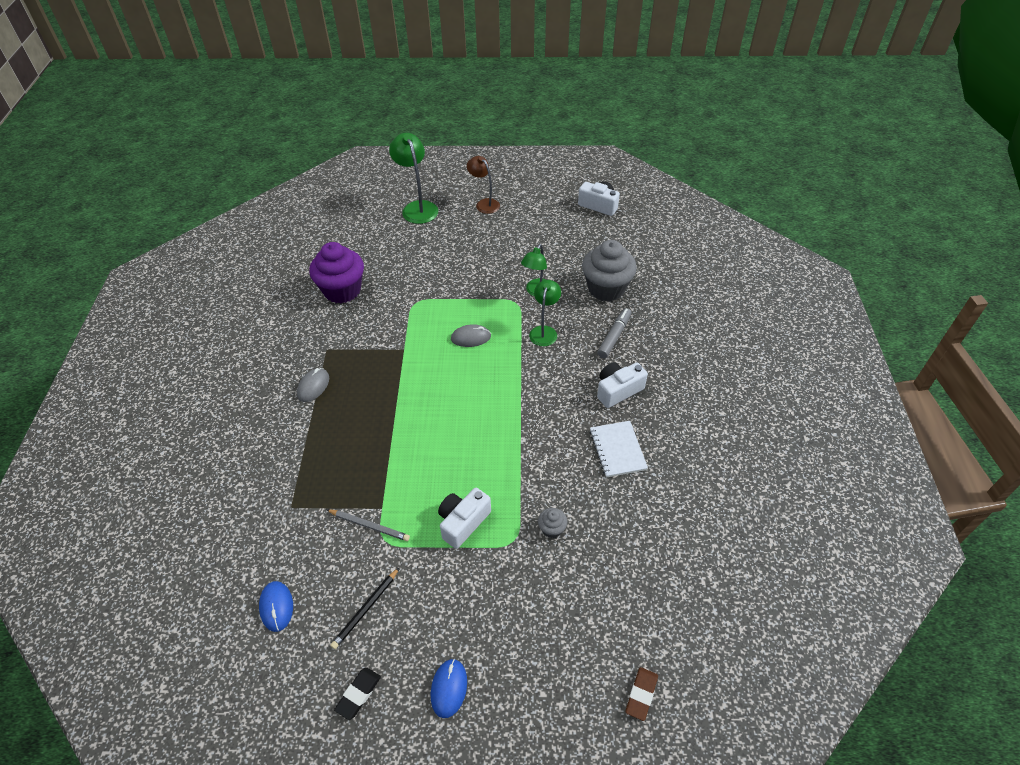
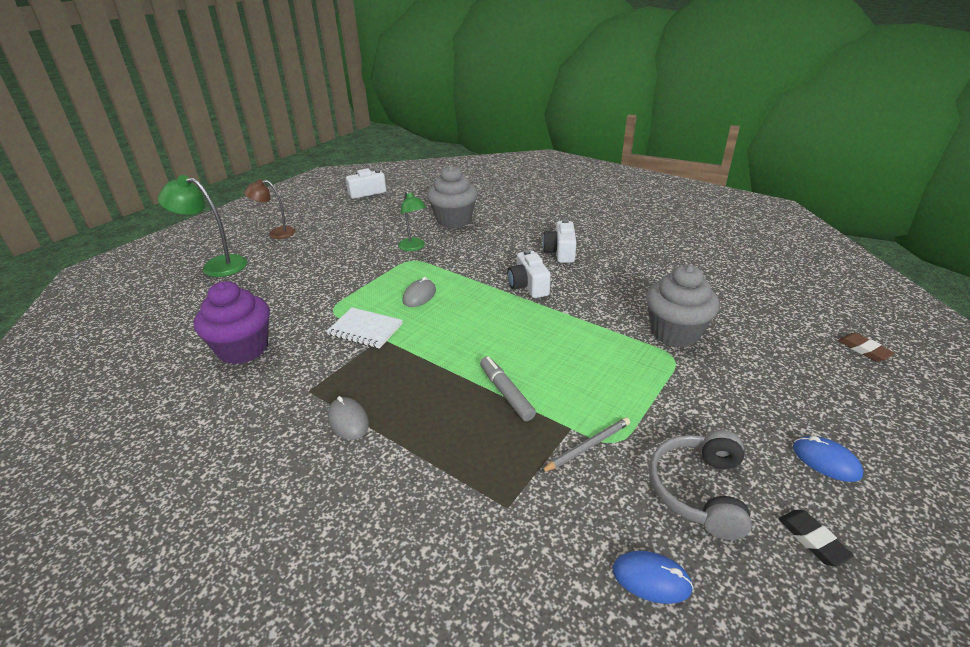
camera: 55 degrees left, 15 degrees down
black pencil [330,567,400,649] -> grey headphones [649,430,752,540]
white camera [438,488,491,549] -> white camera moved to [507,250,551,298]
green lamp [529,280,561,346] -> none
grey cupcake [538,508,567,538] -> grey cupcake [646,265,719,347], size x2.34
white notebook [590,421,648,478] -> white notebook moved to [326,307,403,349]
grey marker [597,308,632,358] -> grey marker moved to [480,356,536,421]

